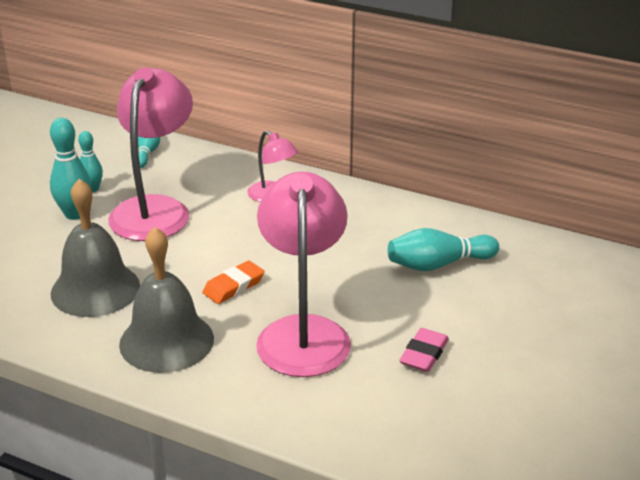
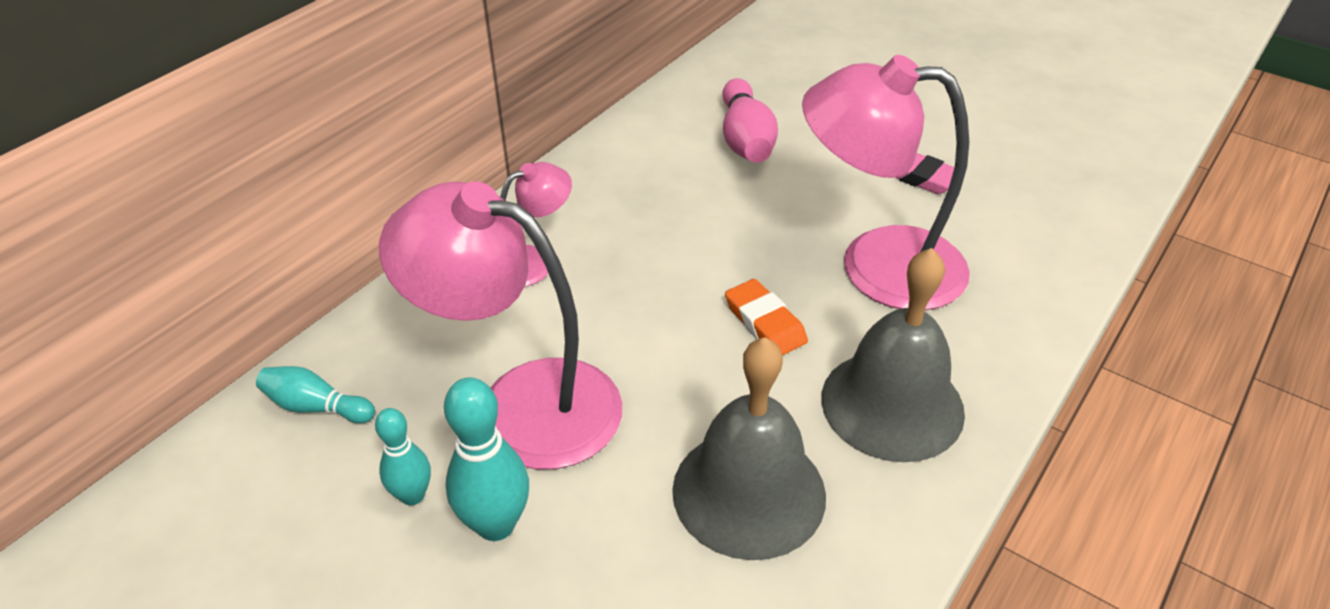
camera: 80 degrees left, 10 degrees up
turquoise bowling pin [388,228,499,271] -> pink bowling pin [722,78,778,163]

